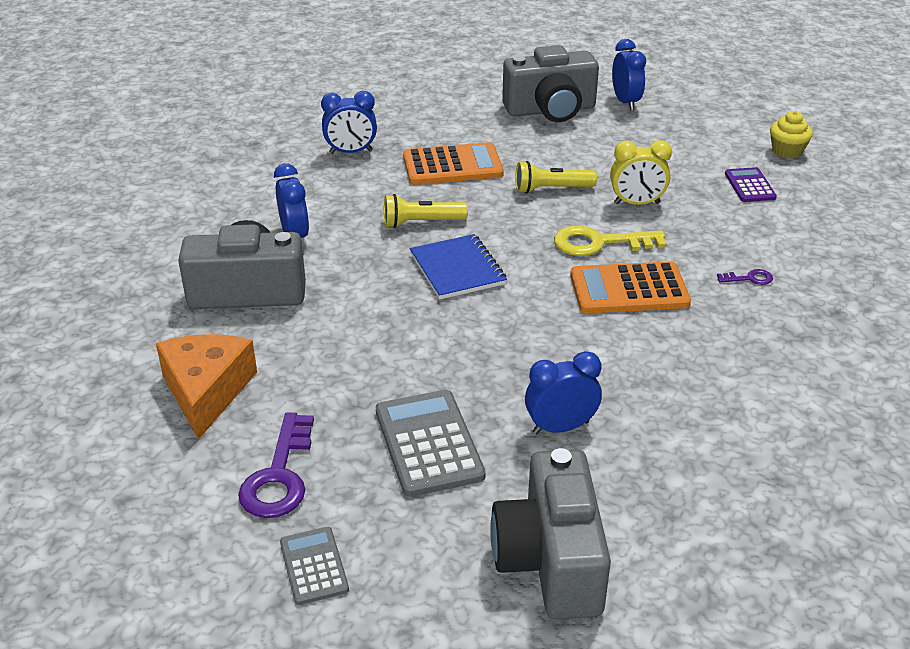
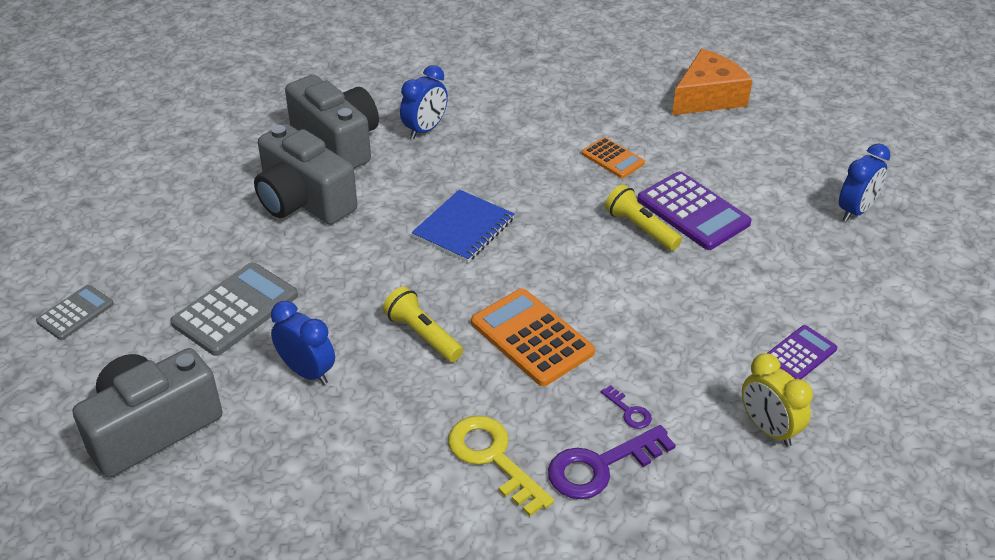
camera: 55 degrees right, 5 degrees up
orange cheese [156,334,257,440] -> orange cheese moved to [672,49,753,115]
purple key [238,413,314,518] -> purple key moved to [548,425,676,499]
blue clock [321,91,377,154] -> none
yellow flashlight [384,194,468,228] -> yellow flashlight moved to [383,286,463,362]
orange calculator [403,142,504,185] -> orange calculator [582,137,645,178], size x0.59
grey camera [502,45,599,122] -> grey camera moved to [254,124,357,225]
yellow key [554,225,666,256] -> yellow key moved to [448,415,554,517]
yellow clock [610,140,672,205] -> yellow clock moved to [742,353,813,447]
yellow cupcake [770,111,813,159] -> none
none -> purple calculator [637,171,752,250]

